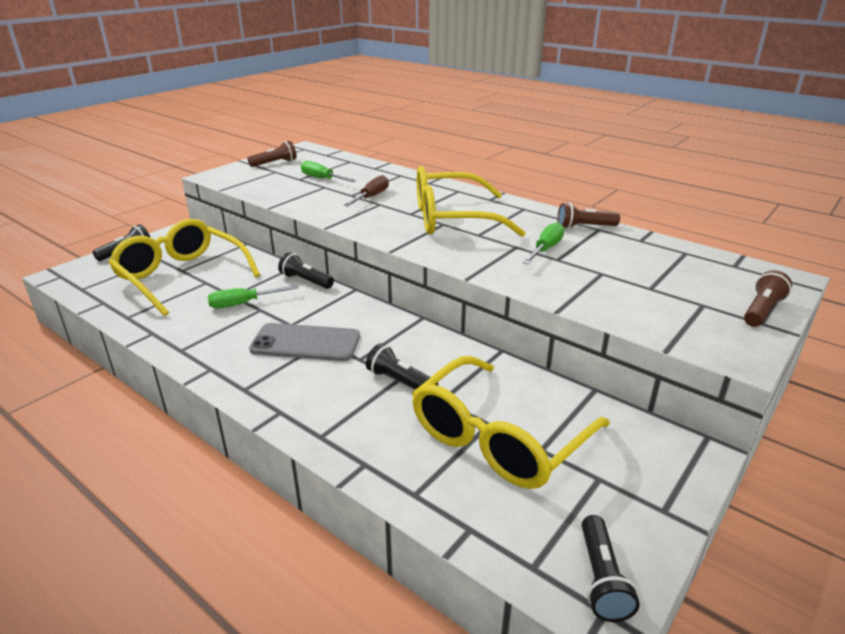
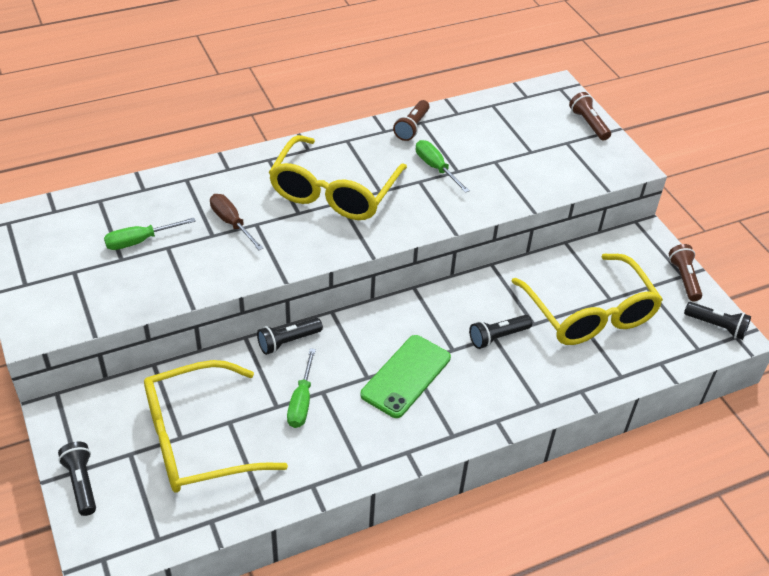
camera: 65 degrees left, 15 degrees up
brown flashlight [247,141,297,167] -> brown flashlight moved to [669,244,702,301]
grey phone [249,323,360,361] -> green phone [360,335,451,418]

